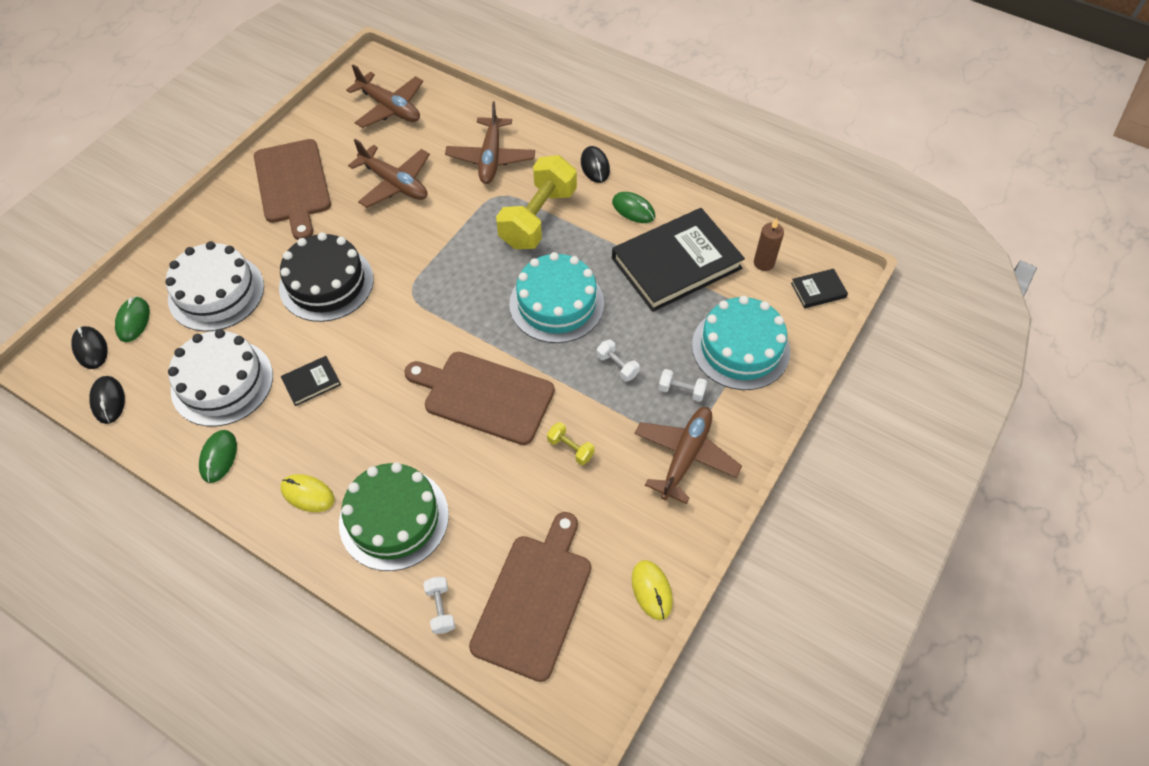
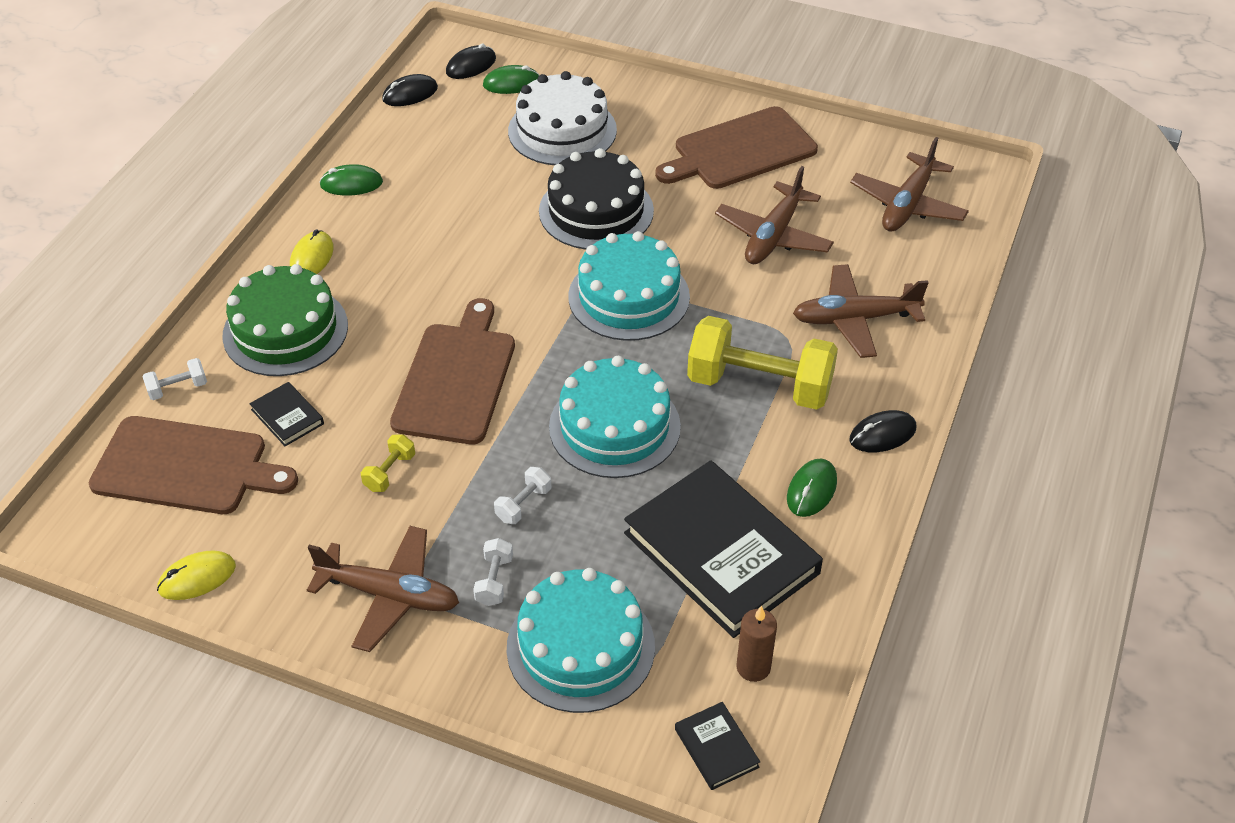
camera: 80 degrees right, 10 degrees down
white cake [168,329,273,426] -> none
black book [281,356,341,406] -> black book moved to [250,382,324,446]
none -> turquoise cake [568,231,690,341]

